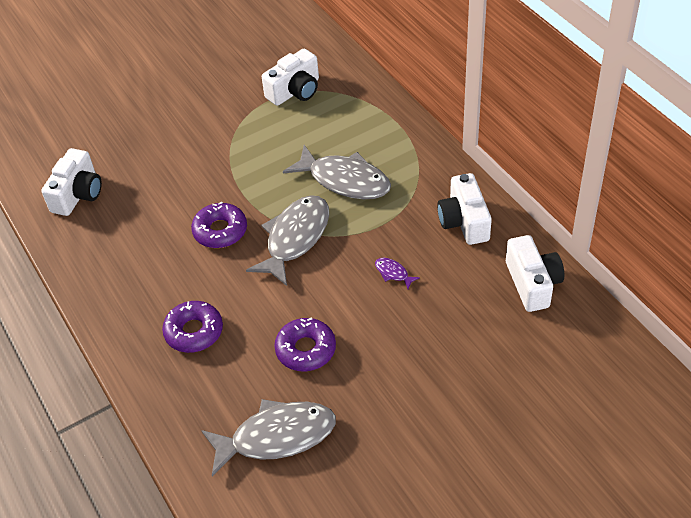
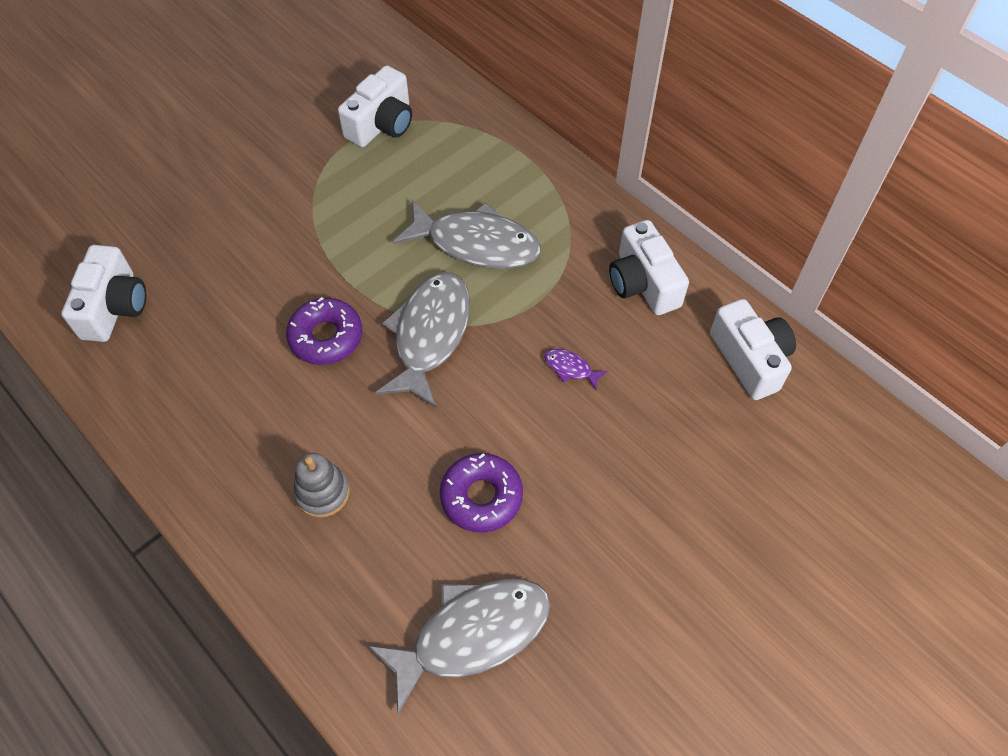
camera: 15 degrees left, 10 degrees up
purple donut [162,301,223,353] -> grey stacking toy [293,453,350,518]

